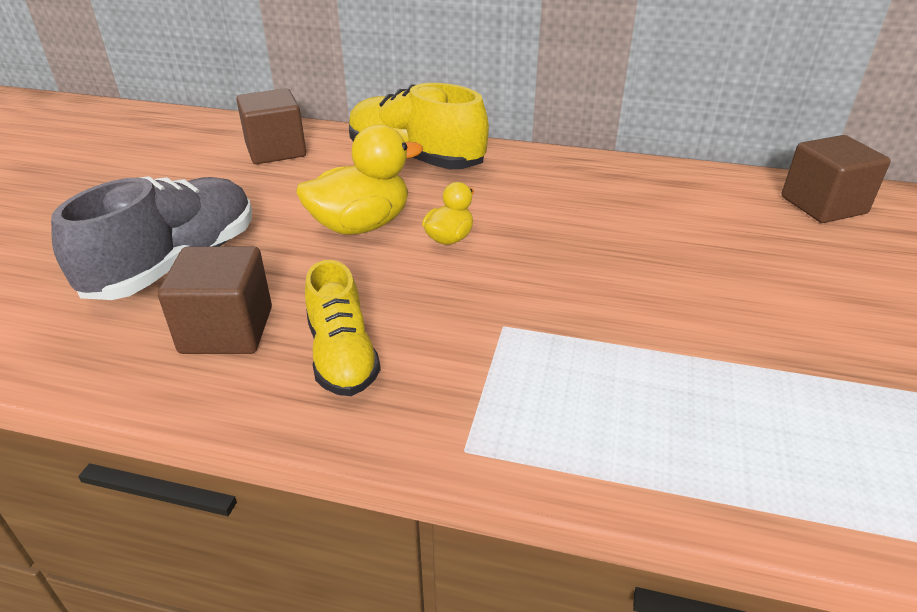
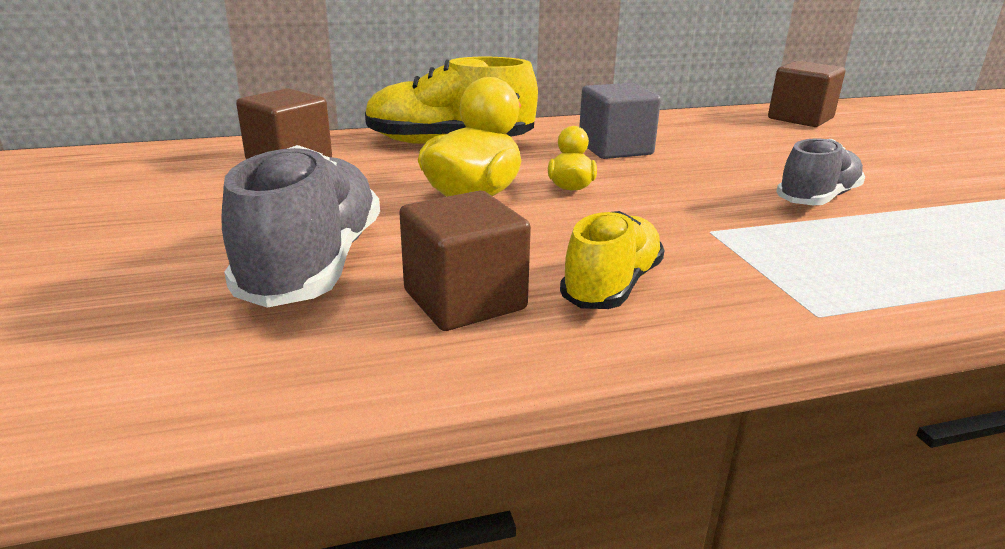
camera: 30 degrees left, 10 degrees down
yellow shoe [305,260,381,396] -> yellow shoe turned 105 degrees counterclockwise [560,211,664,309]
none -> grey cube [579,83,661,159]
none -> grey shoe [776,138,865,205]

